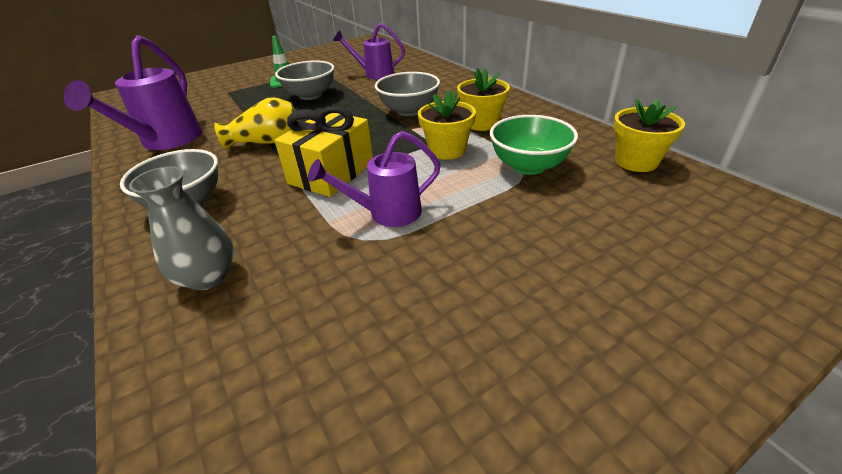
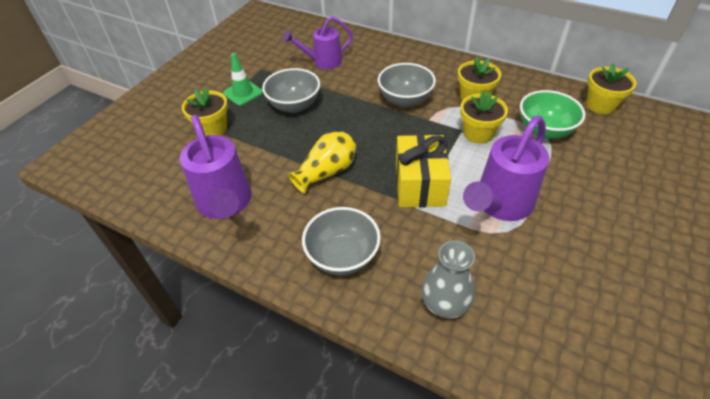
camera: 30 degrees left, 10 degrees up
purple watering can [308,131,441,227] -> purple watering can [463,116,549,221], size x1.53
none -> yellow flower pot [182,88,228,136]

